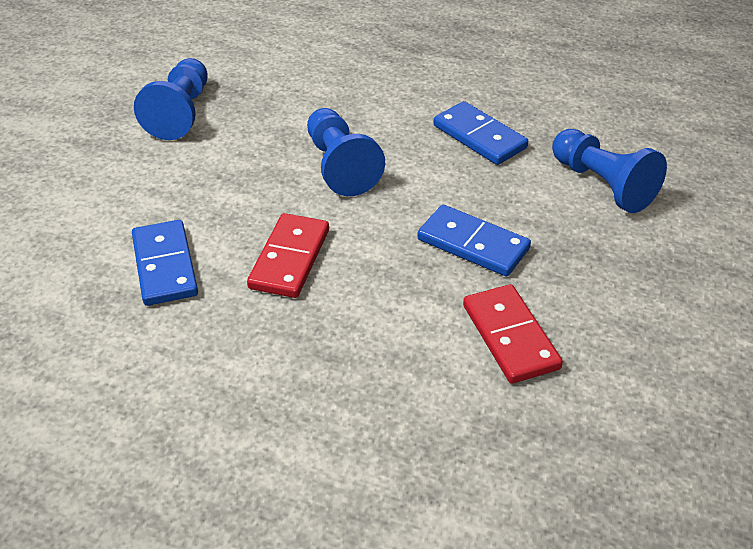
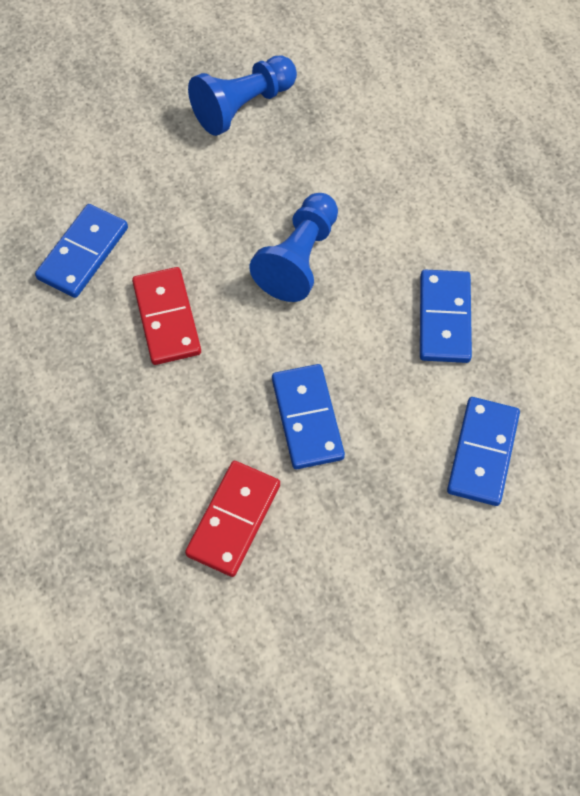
camera: 45 degrees right, 20 degrees up
red domino [247,213,329,298] -> red domino turned 75 degrees counterclockwise [132,267,201,365]
blue pawn [552,129,667,213] -> blue domino [447,397,520,506]

